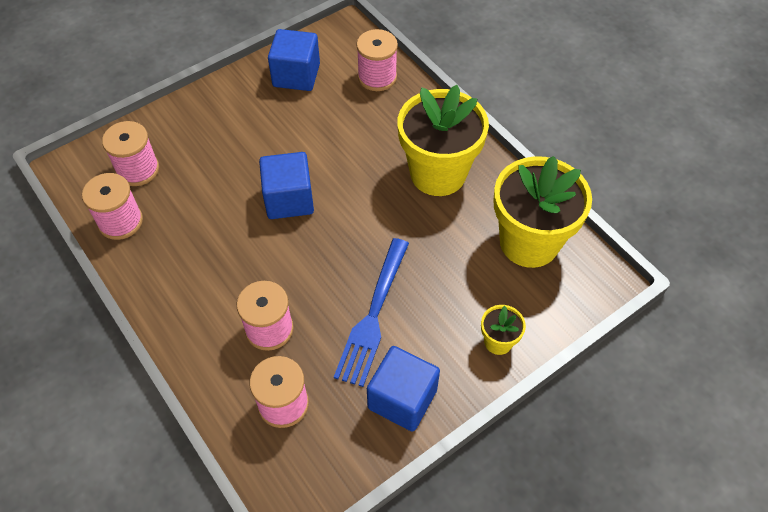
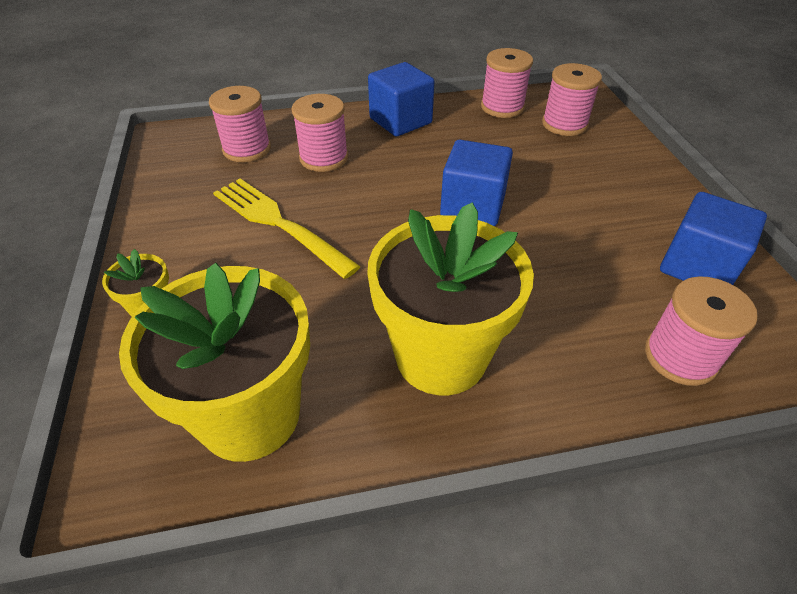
camera: 115 degrees right, 10 degrees down
blue fork [334,238,409,387] -> yellow fork [213,178,361,279]
blue cube [367,346,440,432] -> blue cube moved to [368,62,434,136]

